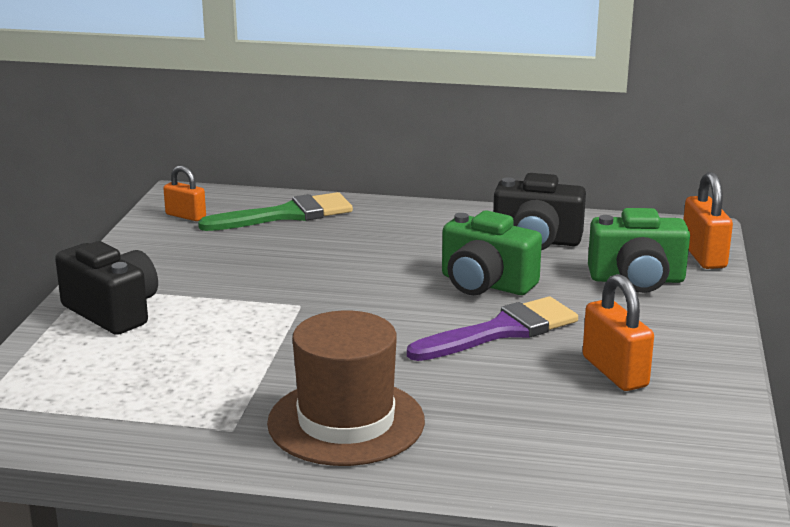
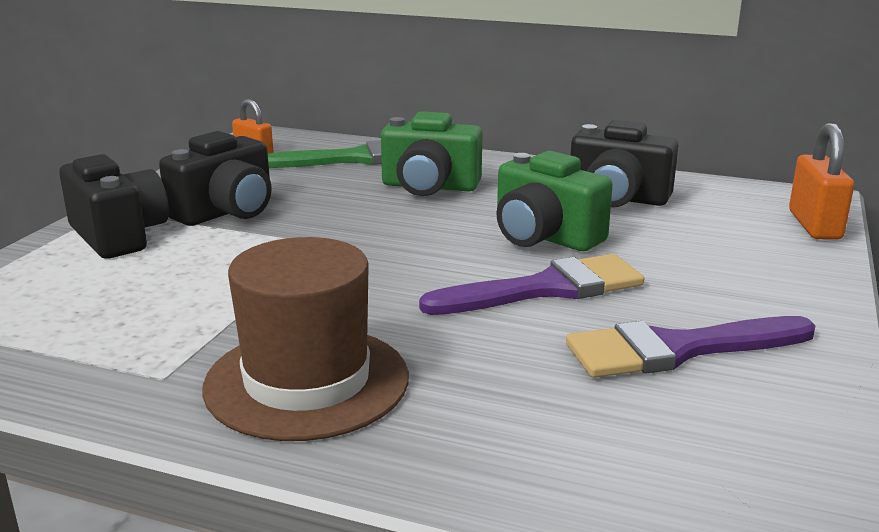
camera: 10 degrees right, 0 degrees up
orange padlock [583,274,654,391] -> purple brush [566,316,816,378]
green camera [588,208,690,293] -> green camera moved to [381,111,483,196]
none -> black camera [159,131,271,226]

